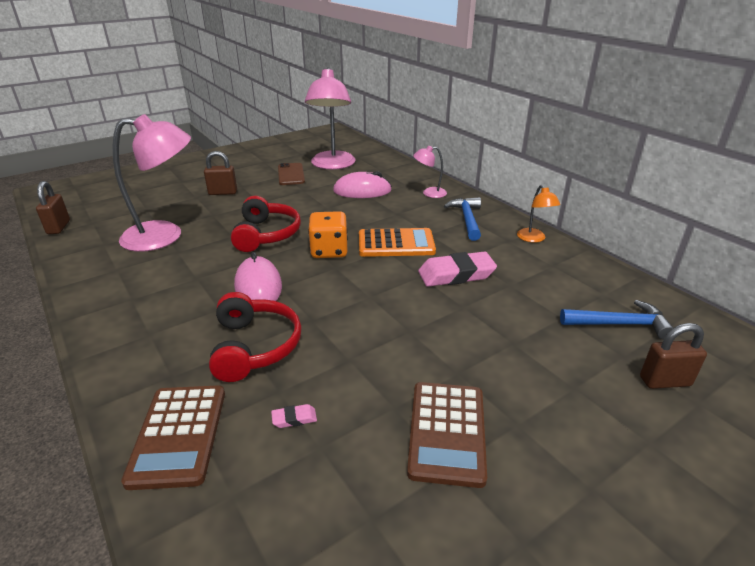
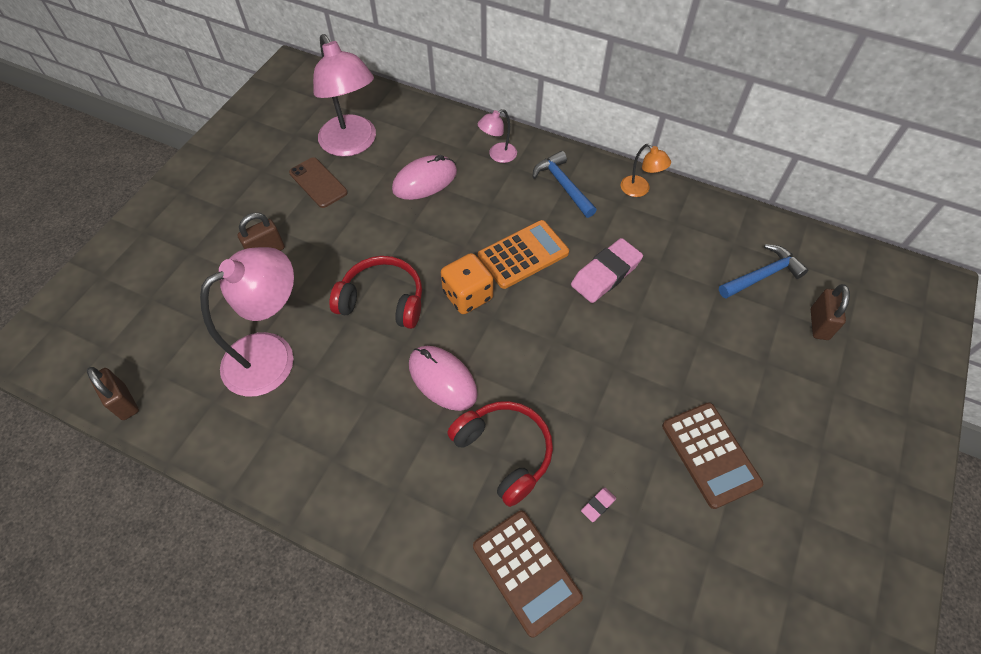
camera: 30 degrees left, 25 degrees up
red headphones [231,196,301,252] -> red headphones turned 45 degrees counterclockwise [329,256,422,329]
brown padlock [640,323,707,389] -> brown padlock turned 45 degrees counterclockwise [811,284,850,340]

